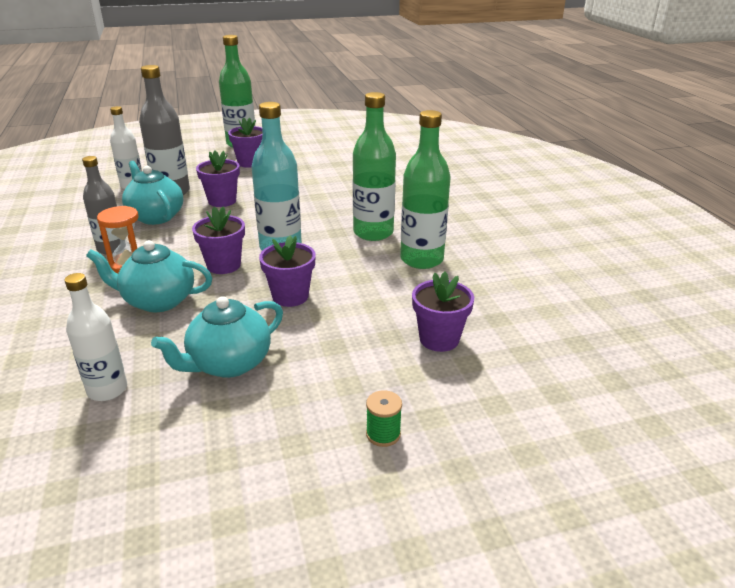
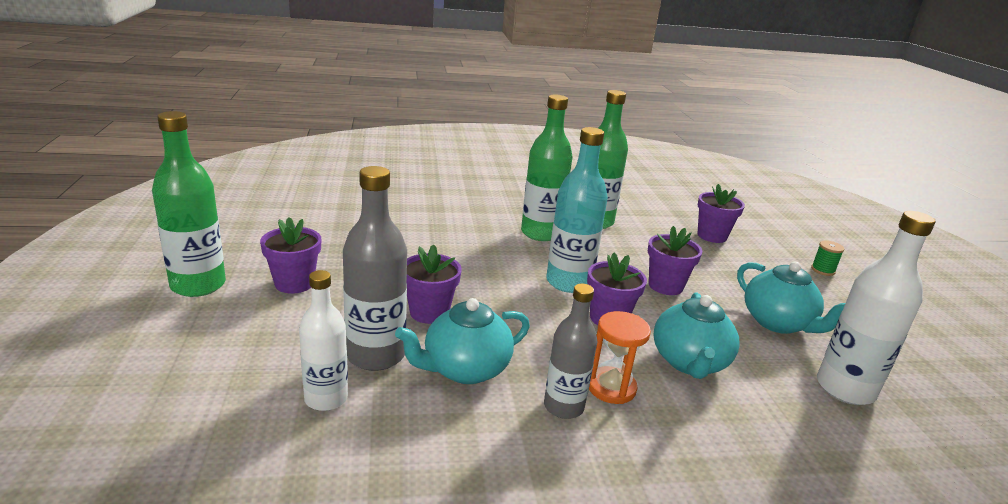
camera: 85 degrees left, 5 degrees down
white bottle [65,273,127,401] -> white bottle [817,211,936,405], size x1.51

